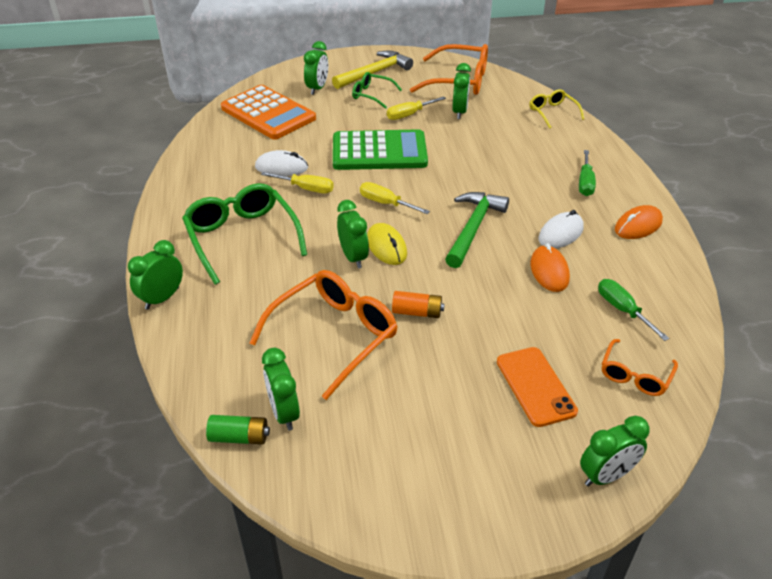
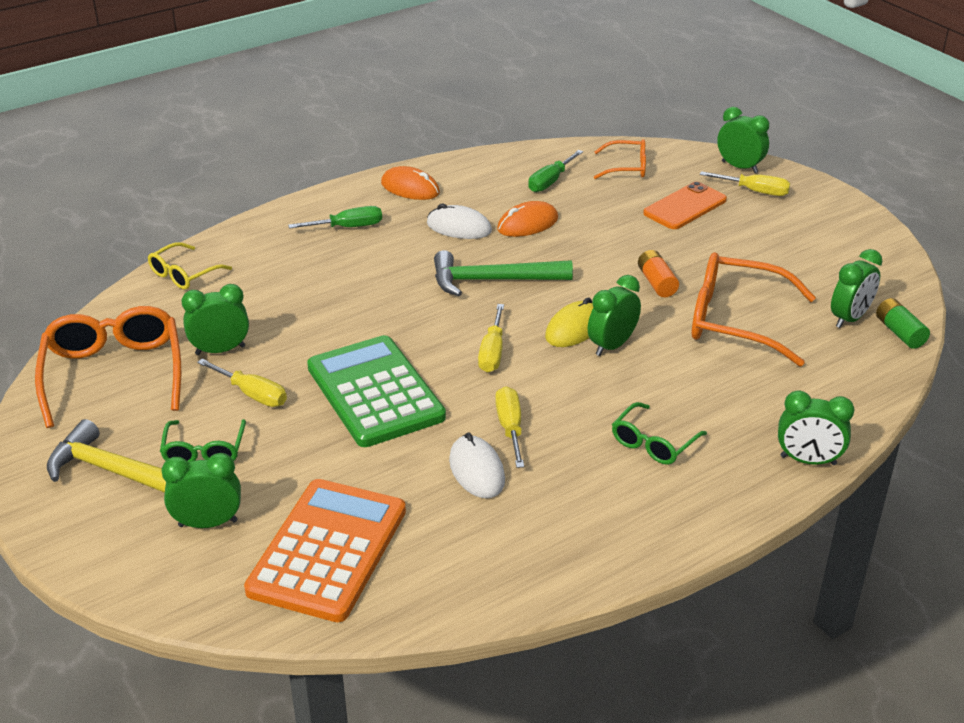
camera: 115 degrees left, 5 degrees down
green glasses [182,183,307,285] -> green glasses [612,402,707,465], size x0.54
none -> yellow screwdriver [700,171,790,196]

